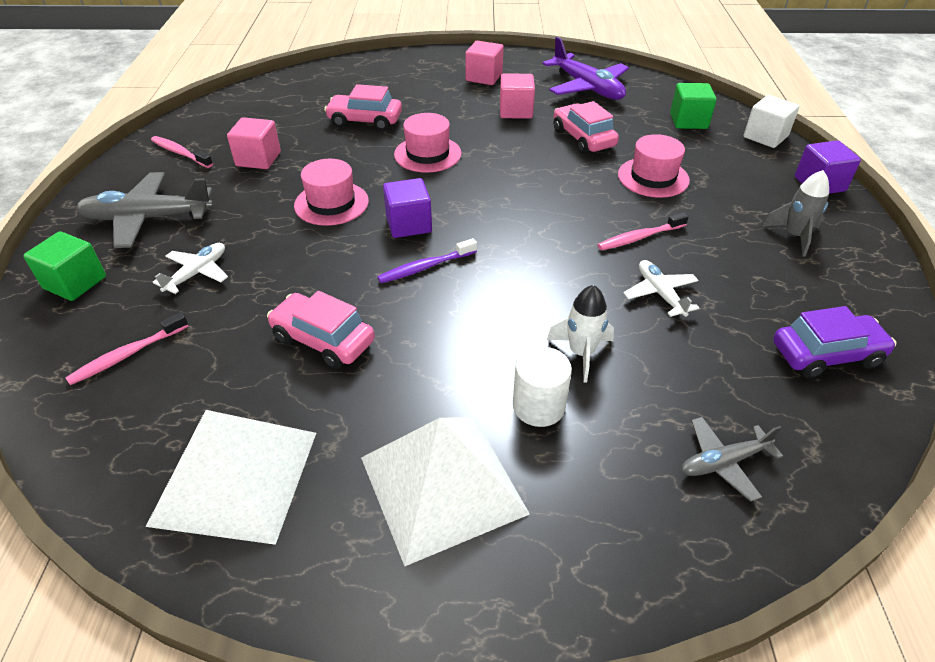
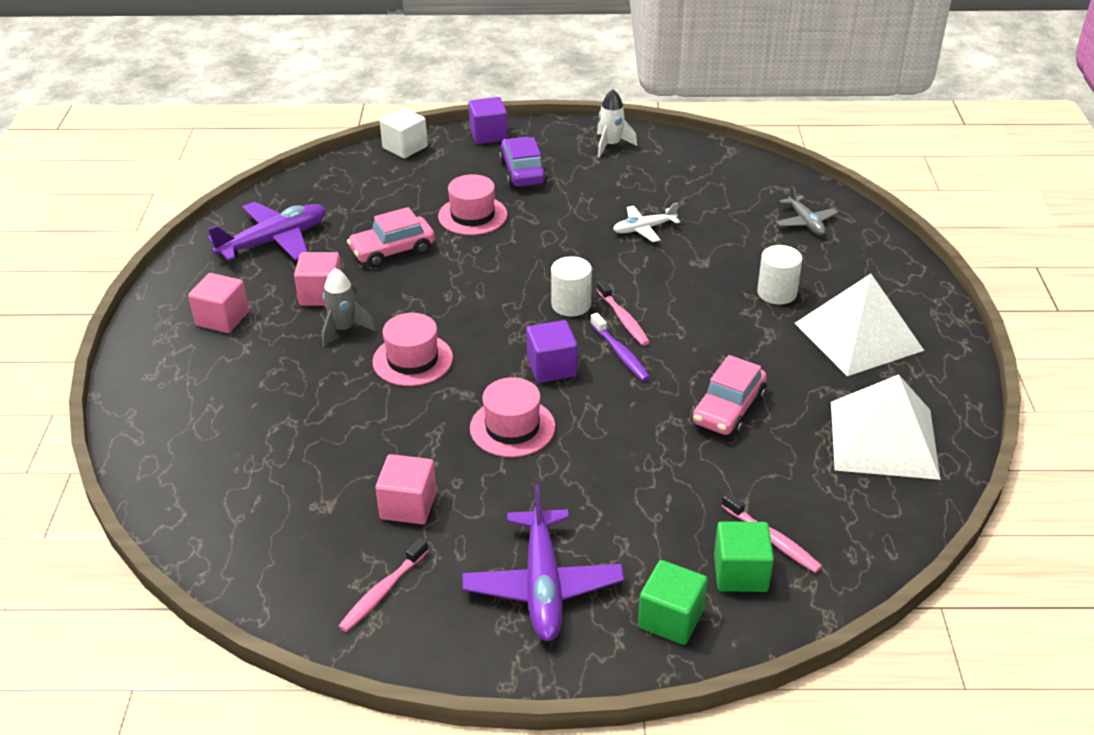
camera: 90 degrees left, 5 degrees down
grey plane [76,172,214,248] -> purple plane [462,484,624,641]
white plane [153,243,228,294] -> none
pink car [324,84,402,131] -> none
white rocket [547,285,614,382] -> white rocket moved to [597,89,637,157]
pink toothbrush [597,212,689,251] -> pink toothbrush moved to [597,280,649,346]
green cube [670,83,717,129] -> green cube moved to [714,521,774,592]
grey rocket [762,170,829,257] -> grey rocket moved to [322,268,376,347]
purple car [773,306,896,378] -> purple car moved to [499,137,547,188]
none -> white cylinder [551,256,592,316]

